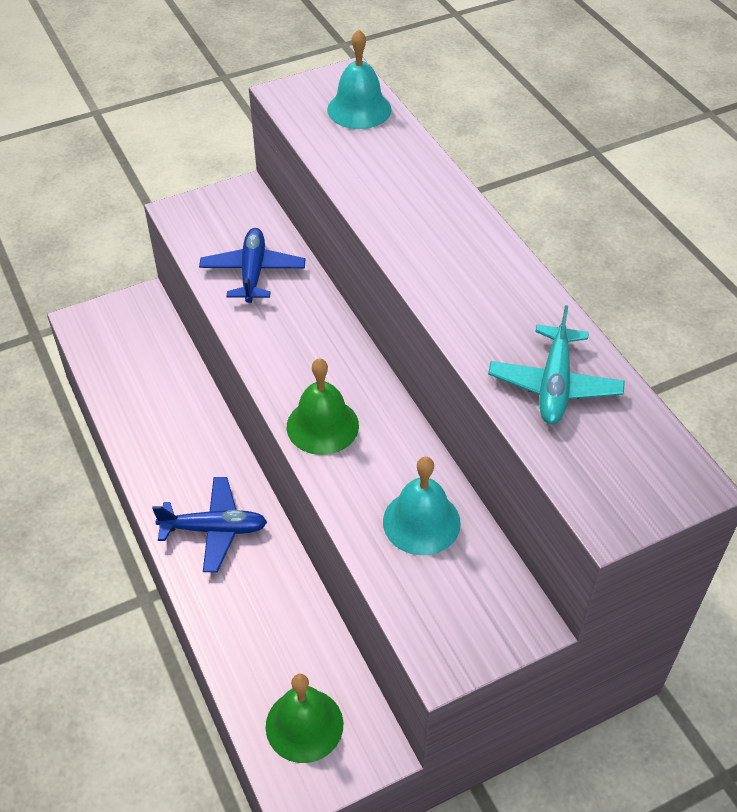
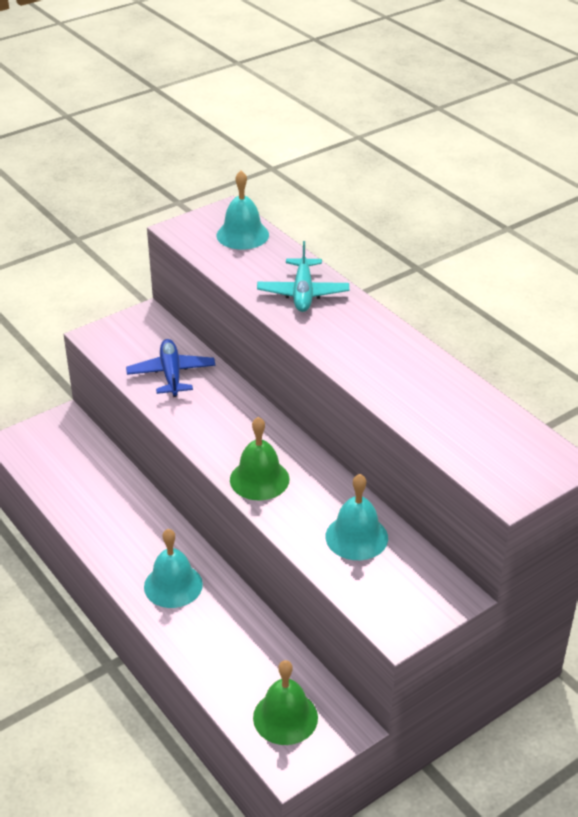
camera: 10 degrees left, 10 degrees down
blue plane [152,477,267,572] -> turquoise bell [144,529,203,608]
turquoise plane [488,305,625,424] -> turquoise plane moved to [257,241,349,312]

